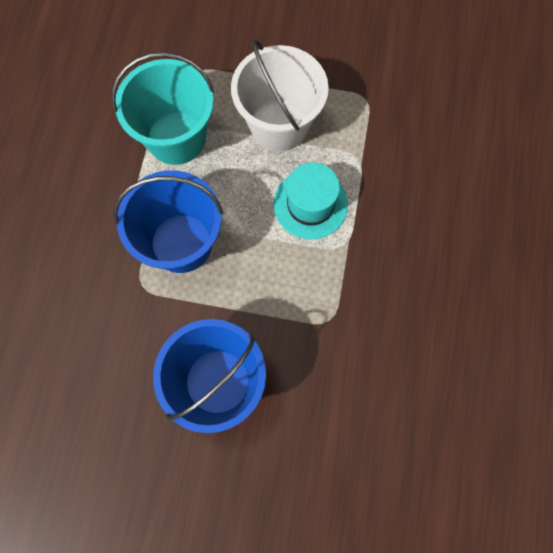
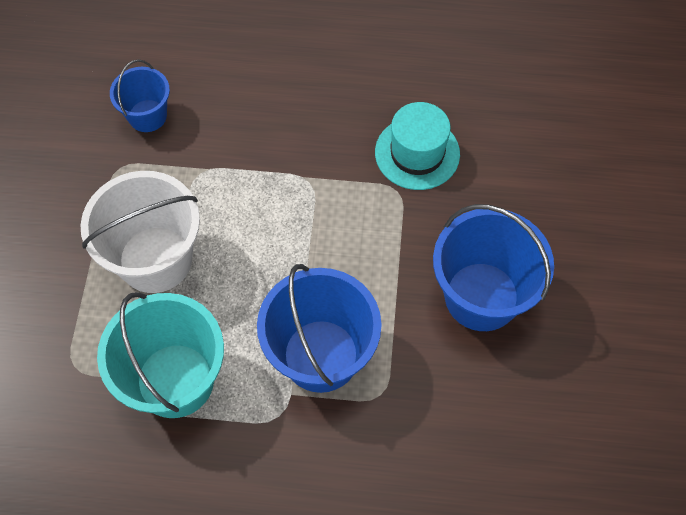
camera: 95 degrees left, 10 degrees down
turquoise hat [273,162,348,239] -> turquoise hat moved to [375,102,460,190]
none -> blue bucket [110,59,170,132]

